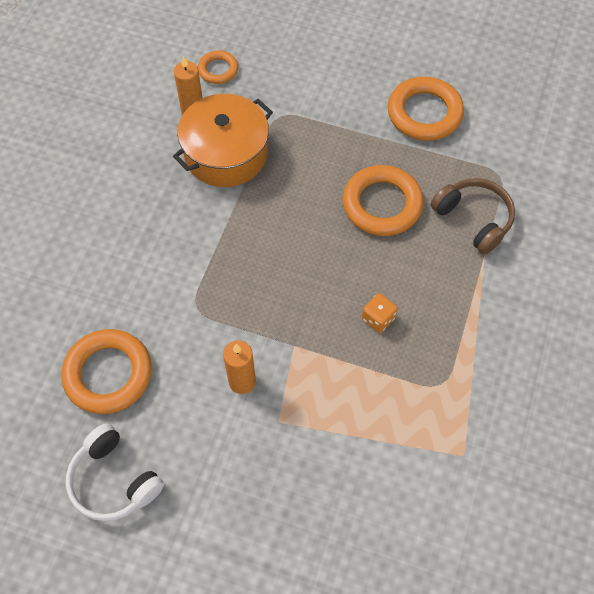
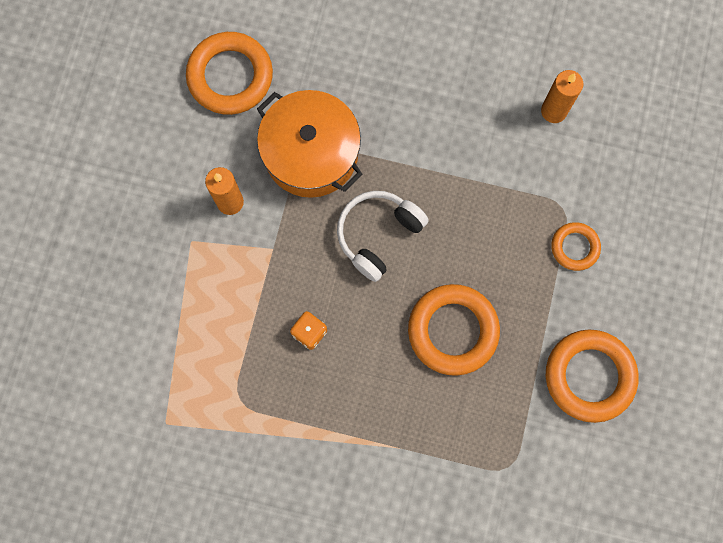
camera: 85 degrees right, 15 degrees up
white headphones [66,423,164,521] -> white headphones moved to [337,191,429,282]
orange pot [173,94,273,187] -> orange pot moved to [257,90,363,198]
orange ring [198,51,238,84] -> orange ring moved to [551,222,601,271]
brown headphones [431,178,515,254] -> none

